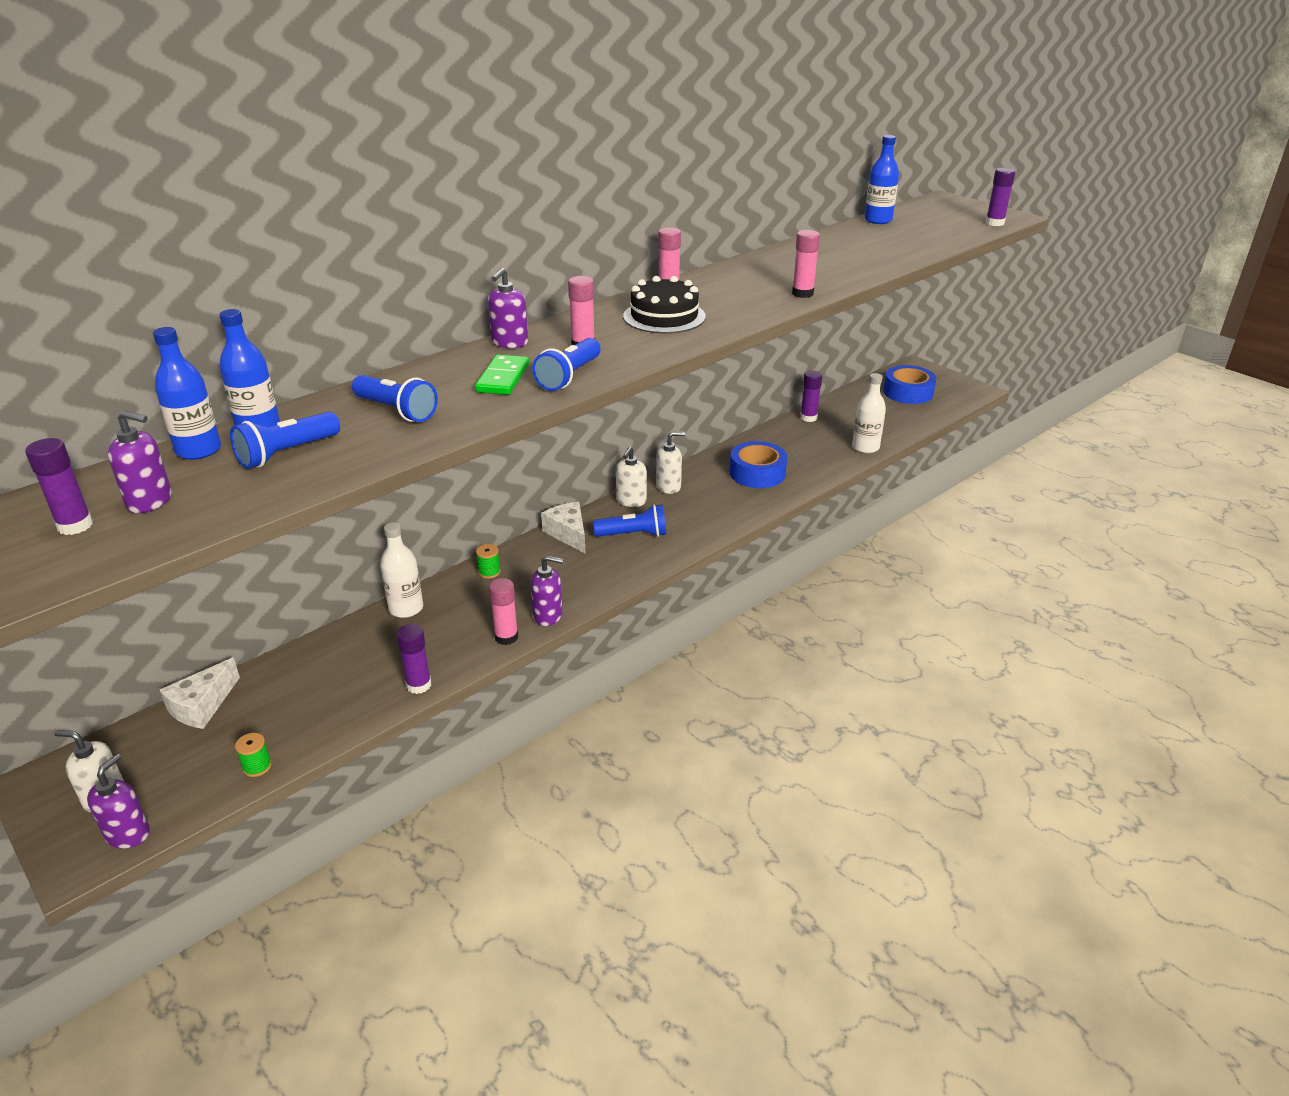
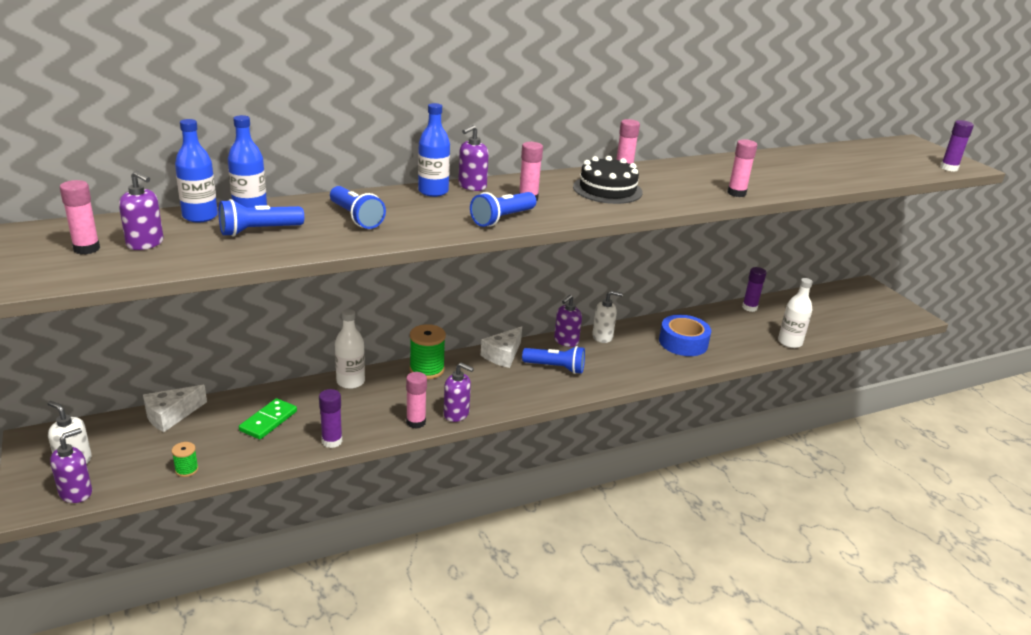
camera: 15 degrees right, 5 degrees down
purple glue stick [25,438,93,535] -> pink glue stick [60,180,100,254]
green domino [475,355,529,395] -> green domino moved to [239,398,297,439]
green spool [476,544,501,579] -> green spool [409,324,446,379], size x1.92
white cheese [541,502,586,554] -> white cheese turned 135 degrees counterclockwise [481,326,522,368]
white soap dispenser [616,447,647,507] -> purple soap dispenser [554,295,582,347]
blue bottle [865,135,899,224] -> blue bottle moved to [418,103,450,197]
blue tape [884,365,936,404] -> none

